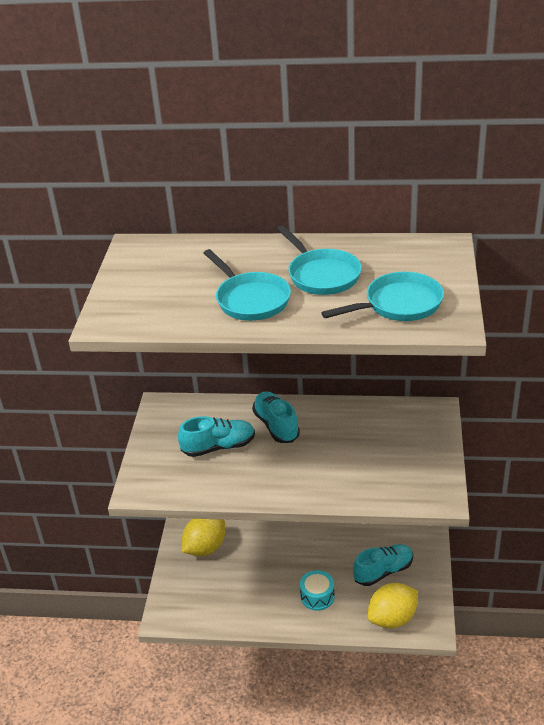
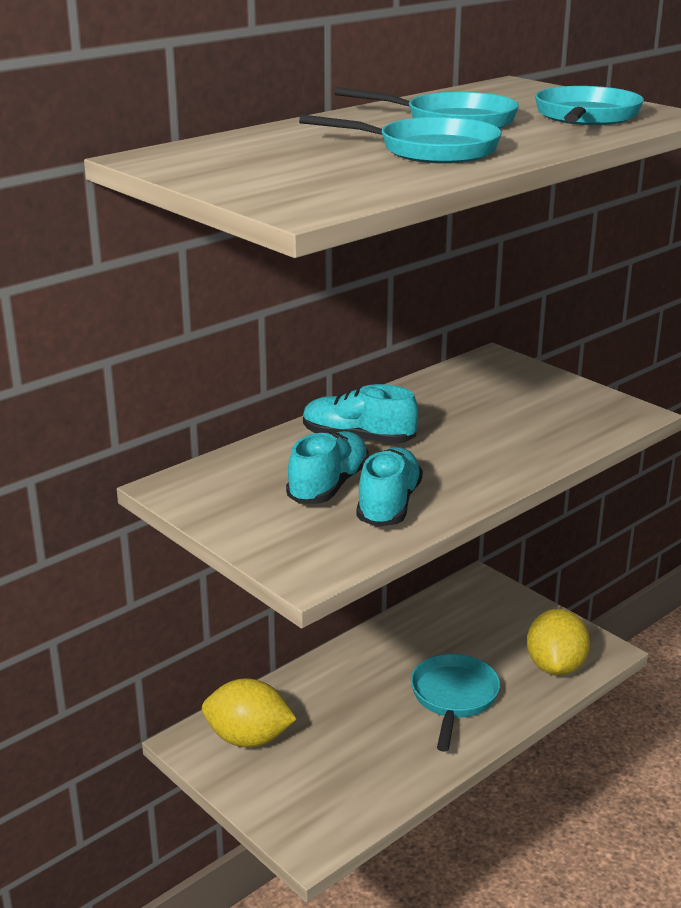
camera: 50 degrees left, 10 degrees down
yellow lemon [182,519,225,556] -> yellow lemon turned 75 degrees counterclockwise [202,678,297,747]
turquoise drum [300,570,335,611] -> turquoise pan [411,654,500,752]
turquoise shoe [353,544,413,586] -> turquoise shoe moved to [356,447,423,527]

